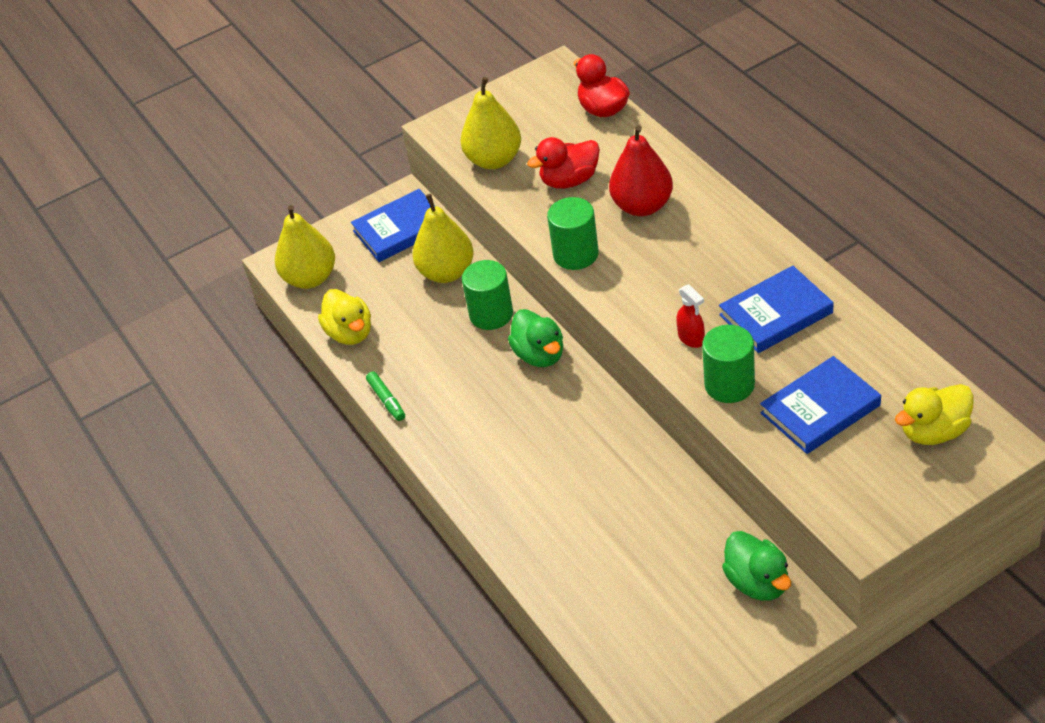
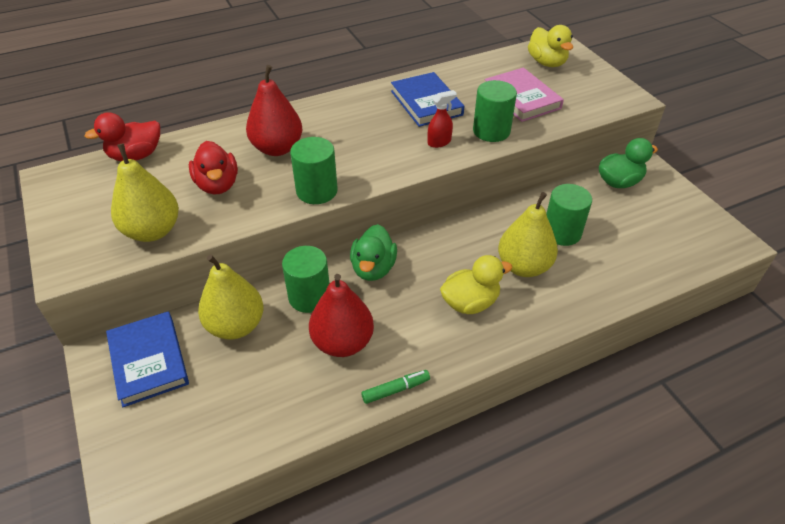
camera: 90 degrees left, 0 degrees up
yellow pear [275,205,335,289] -> yellow pear moved to [498,192,558,277]
yellow duck [318,289,371,345] -> yellow duck moved to [440,255,512,314]
green duck [508,309,563,367] -> green duck turned 120 degrees clockwise [350,224,397,281]
blue book [760,356,881,454] -> pink book [485,67,564,122]
none -> red pear [309,274,374,357]
none -> green cylinder [546,184,592,246]

